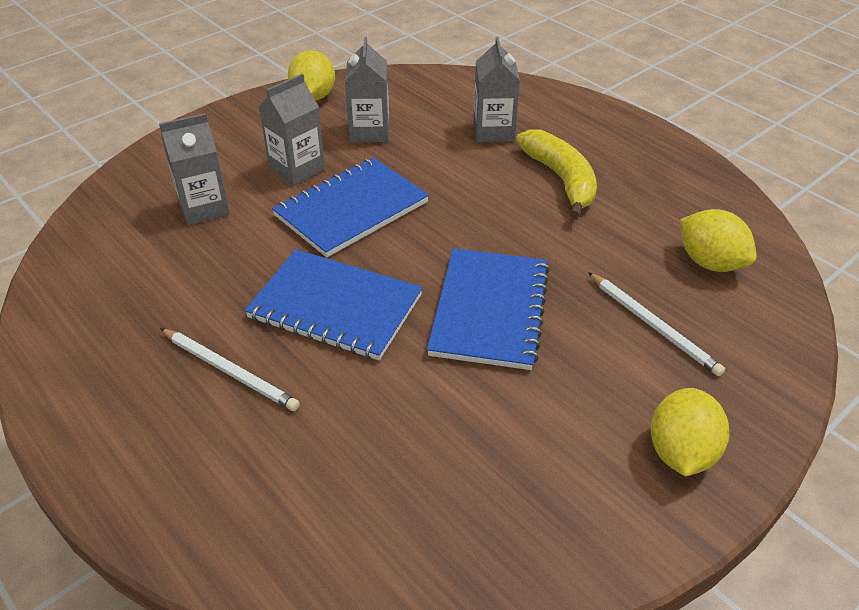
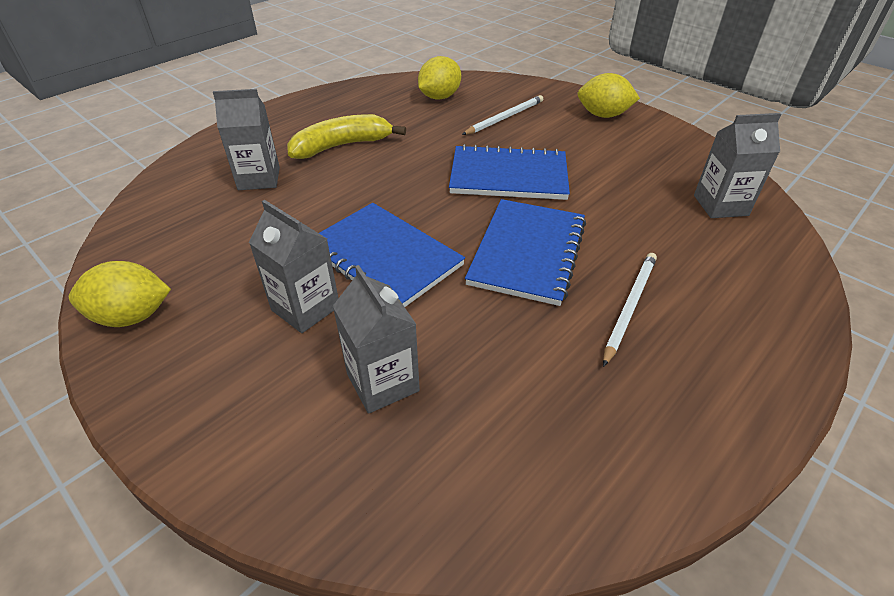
camera: 95 degrees left, 0 degrees up
grey carton [345,37,389,143] -> grey carton moved to [694,113,781,218]

